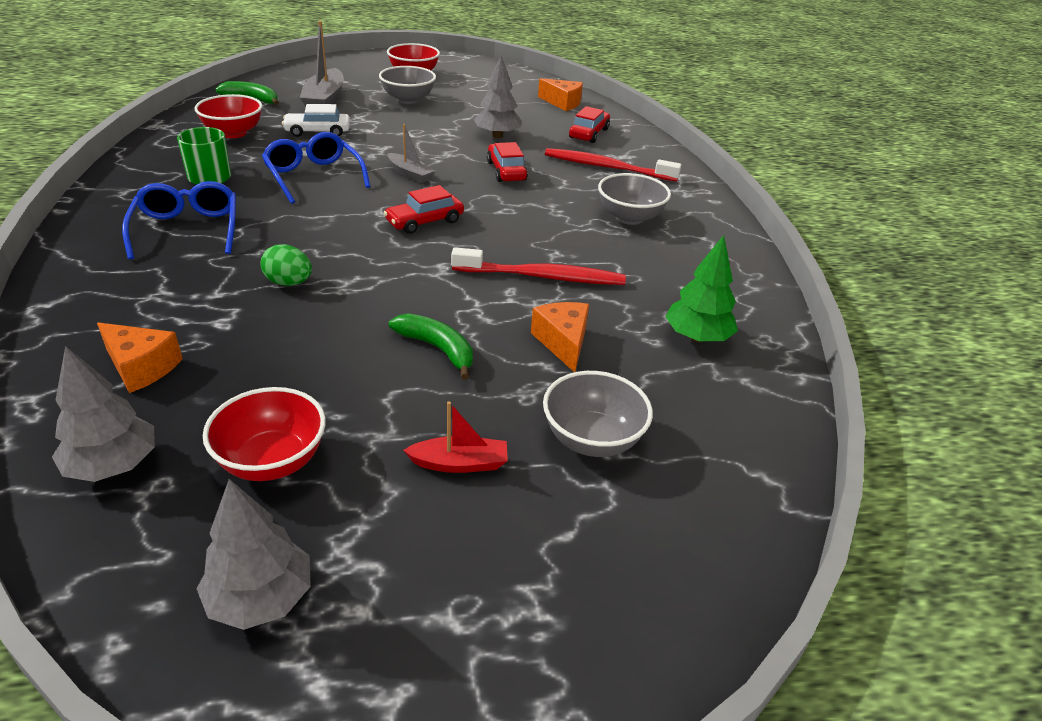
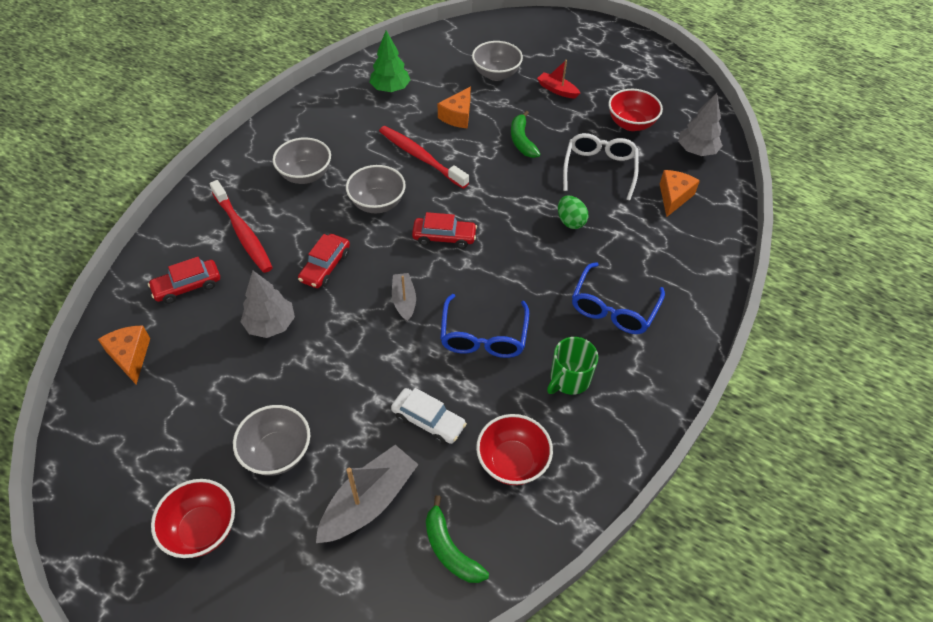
camera: 140 degrees left, 15 degrees up
orange cheese [97,322,183,393] -> orange cheese turned 45 degrees clockwise [660,170,700,217]
grey tree [197,479,311,630] -> none
none -> grey bowl [346,165,406,213]
none -> white glasses [563,133,639,200]

